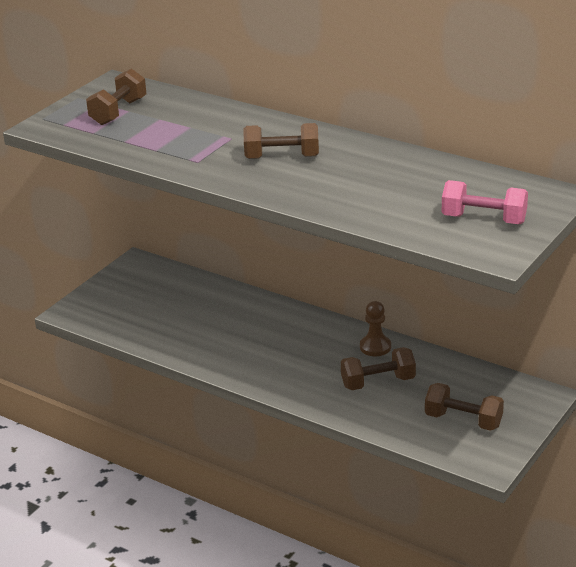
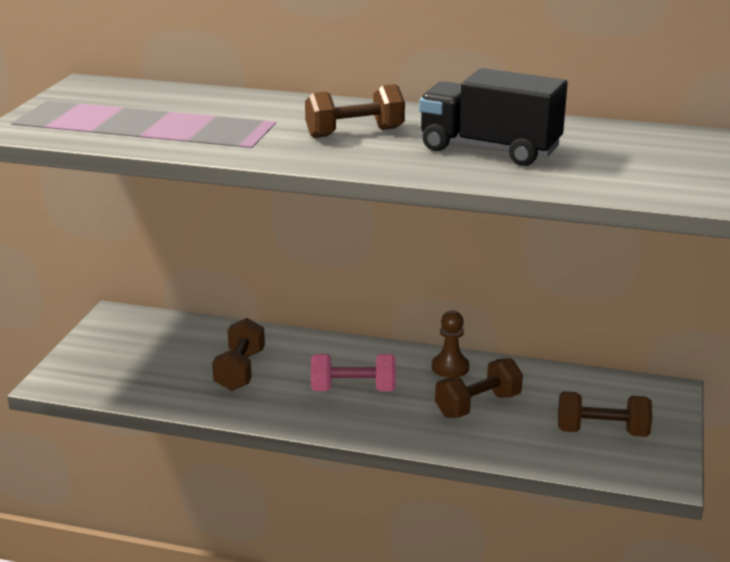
camera: 20 degrees left, 5 degrees down
brown dumbbell [86,69,147,125] -> brown dumbbell moved to [212,318,265,391]
pink dumbbell [442,180,528,224] -> pink dumbbell moved to [311,354,396,391]
none -> black truck [419,68,568,166]

